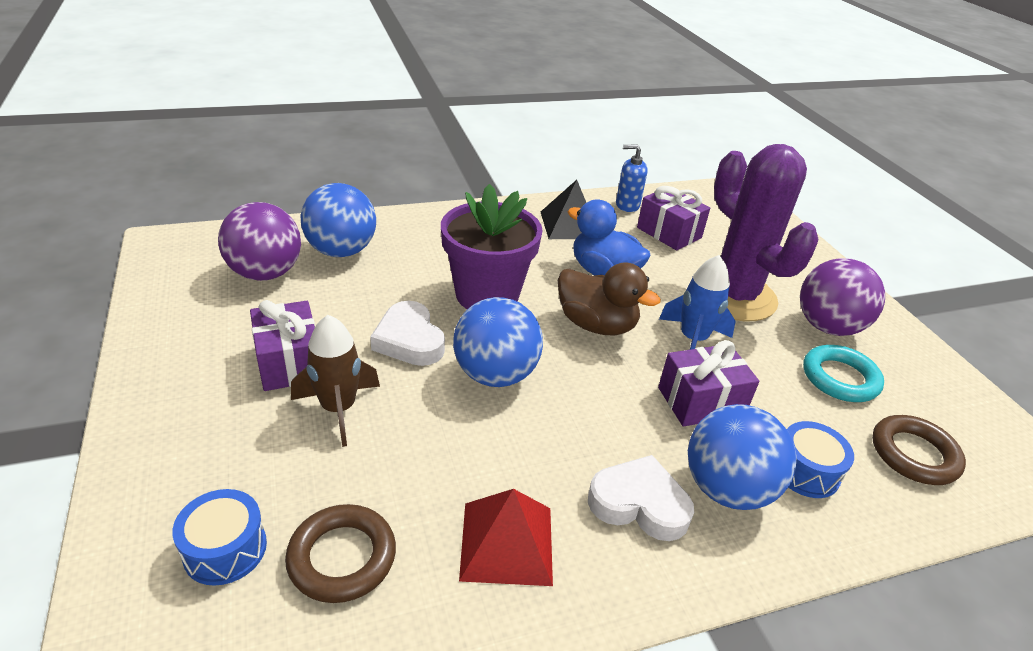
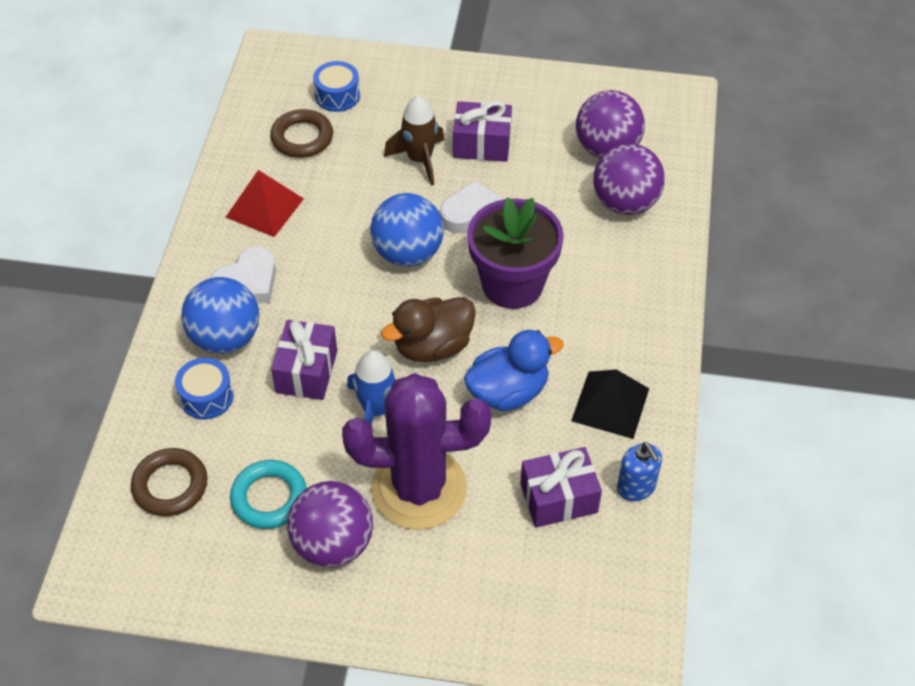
camera: 120 degrees right, 15 degrees up
blue ball [300,183,376,257] -> purple ball [593,143,665,215]
blue soap dispenser [616,144,648,212] -> blue soap dispenser turned 120 degrees clockwise [617,442,662,501]

